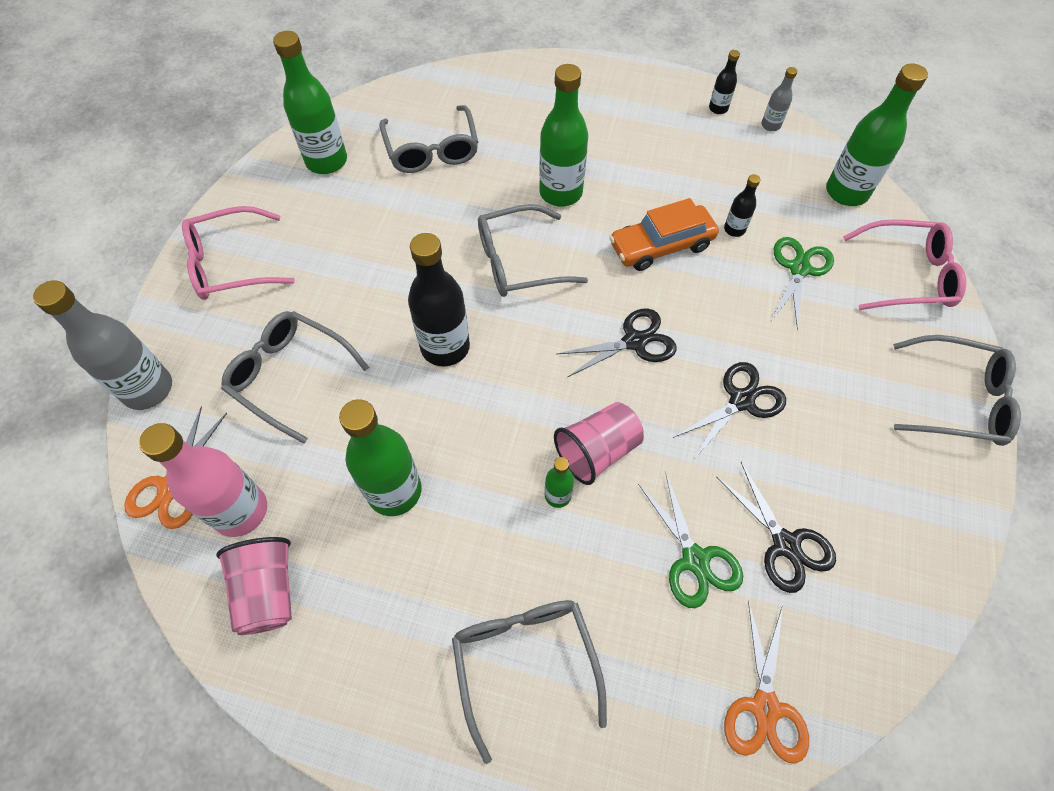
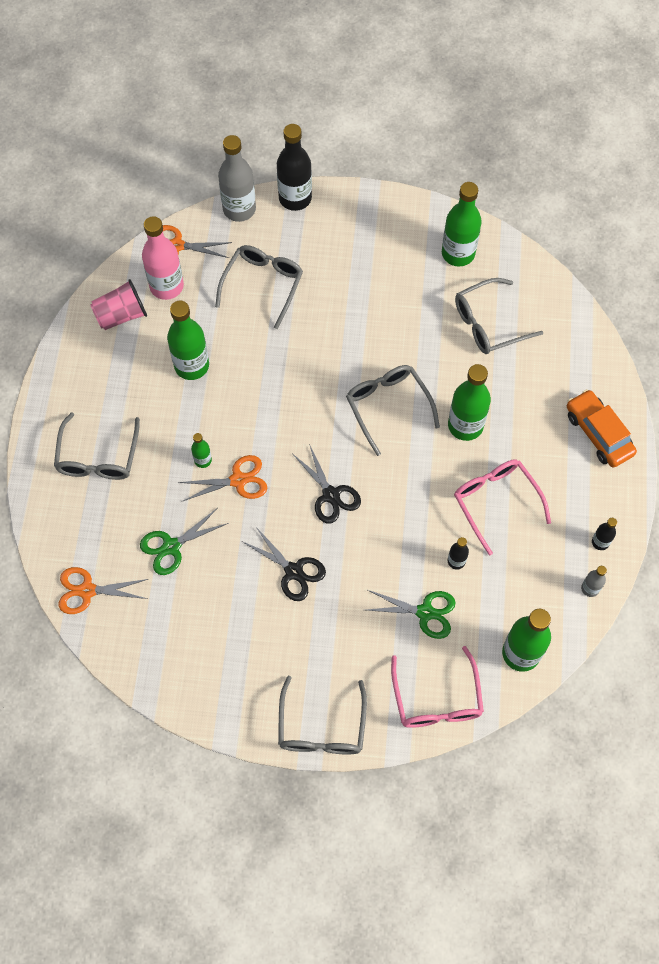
camera: 80 degrees right, 5 degrees up
pink glasses [182,206,295,300] -> pink glasses moved to [454,459,551,556]
black bottle [408,233,470,366] -> black bottle moved to [277,124,312,211]
grey glasses [452,600,607,764] -> grey glasses turned 120 degrees clockwise [54,412,140,480]
pink cup [554,402,644,485] -> orange scissors [178,455,267,501]
orange car [609,198,719,271] -> orange car moved to [567,389,637,468]
black scissors [717,462,836,593] -> none

